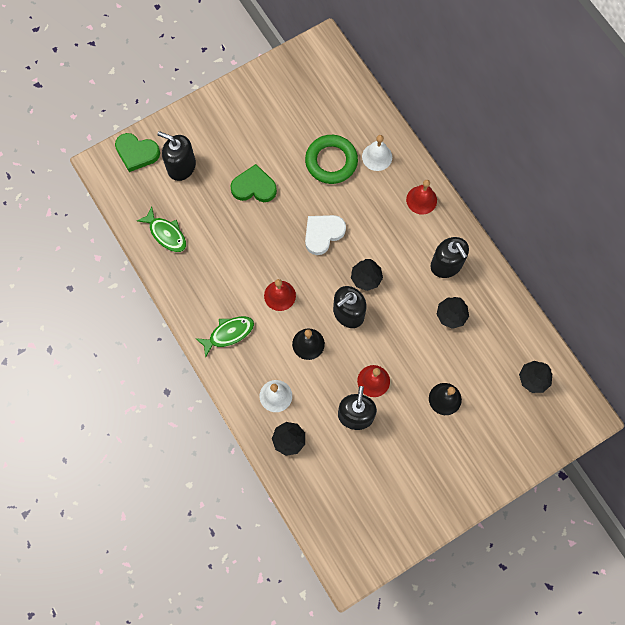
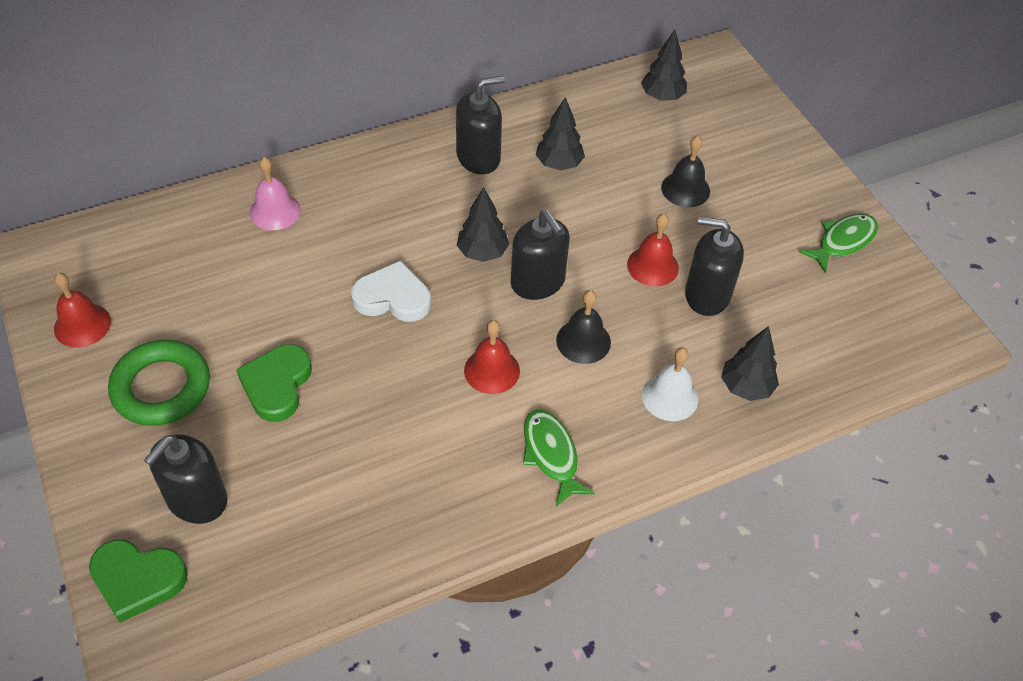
camera: 85 degrees left, 20 degrees down
green heart [115,133,160,172] -> green heart turned 75 degrees clockwise [89,540,188,623]
green fish [137,207,186,252] -> green fish moved to [799,214,878,274]
green ring [305,135,358,184] -> green ring moved to [108,340,210,426]
white heart [305,215,346,255] -> white heart turned 135 degrees clockwise [351,260,431,322]
white bell [362,135,392,171] -> pink bell [250,157,301,230]
red bell [406,180,437,215] -> red bell moved to [54,273,111,348]

